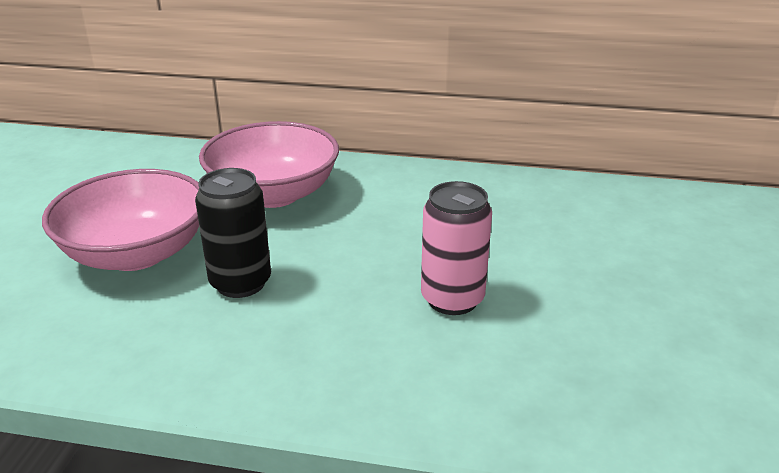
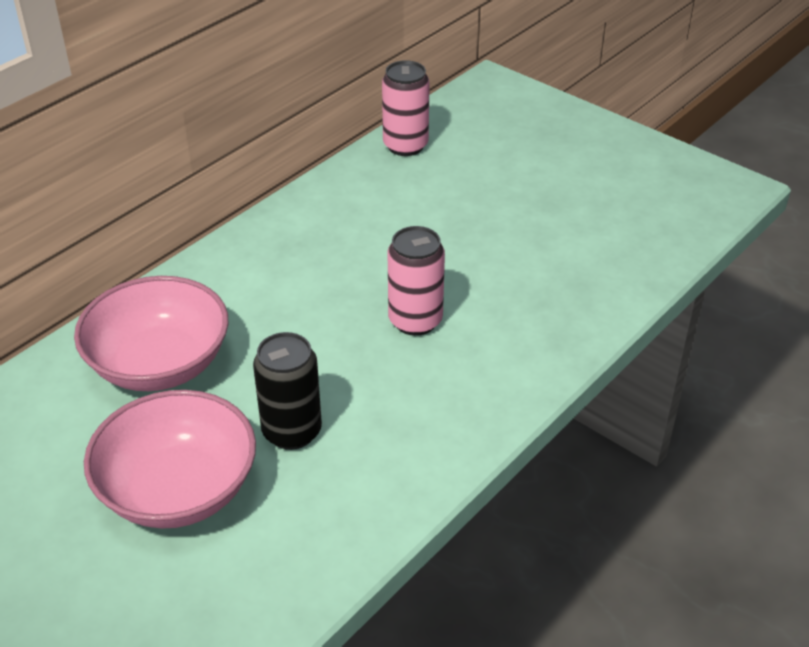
camera: 60 degrees left, 10 degrees up
none -> pink can [382,60,430,156]

